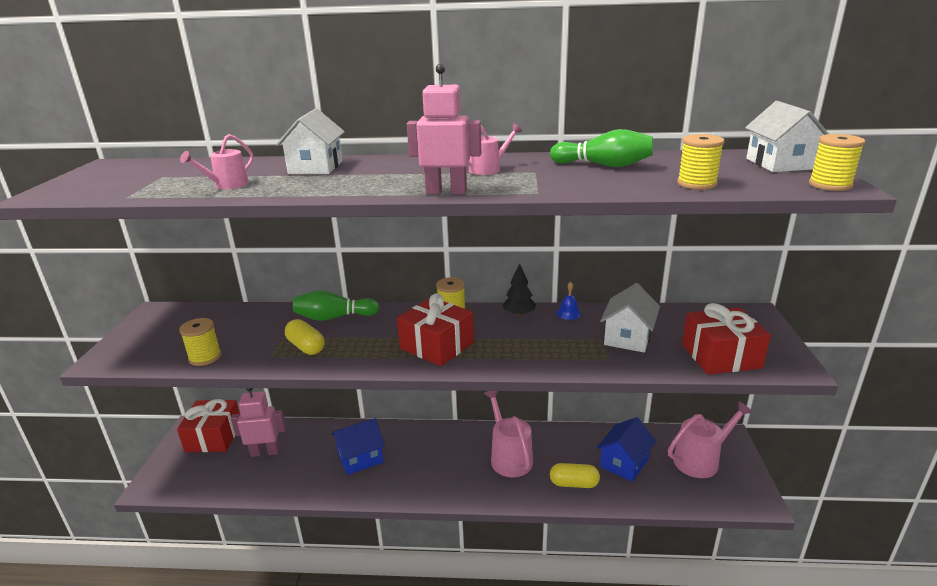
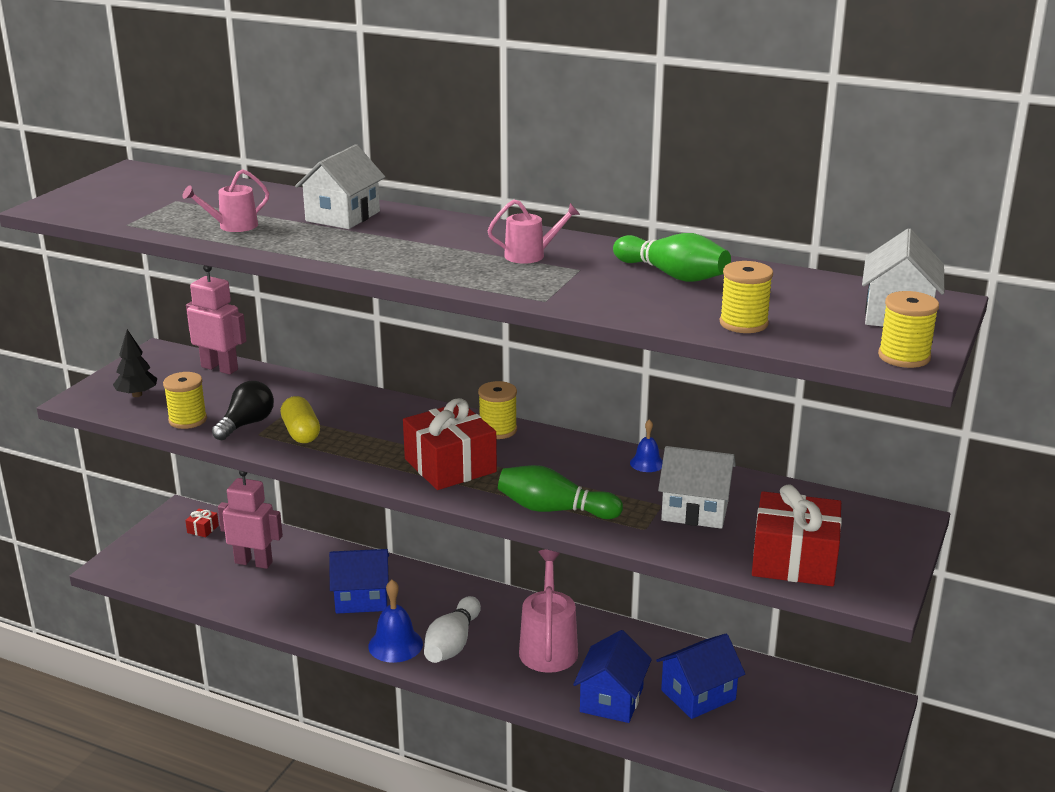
camera: 20 degrees right, 0 degrees up
red gift [177,399,240,452] -> red gift [185,509,219,538], size x0.40
green bowling pin [293,290,380,321] -> green bowling pin moved to [498,465,623,519]
pink robot [407,64,481,195] -> pink robot moved to [186,265,247,375]
black tree [502,263,536,317] -> black tree moved to [113,329,158,397]
yellow capsule [550,463,600,488] -> blue house [573,630,652,723]
white house [600,283,660,353] -> white house turned 60 degrees clockwise [658,446,736,529]
pink watering can [668,401,753,478] -> none
none -> black light bulb [212,381,274,440]
none -> blue bell [368,580,423,663]
none -> white bowling pin [424,596,481,663]

